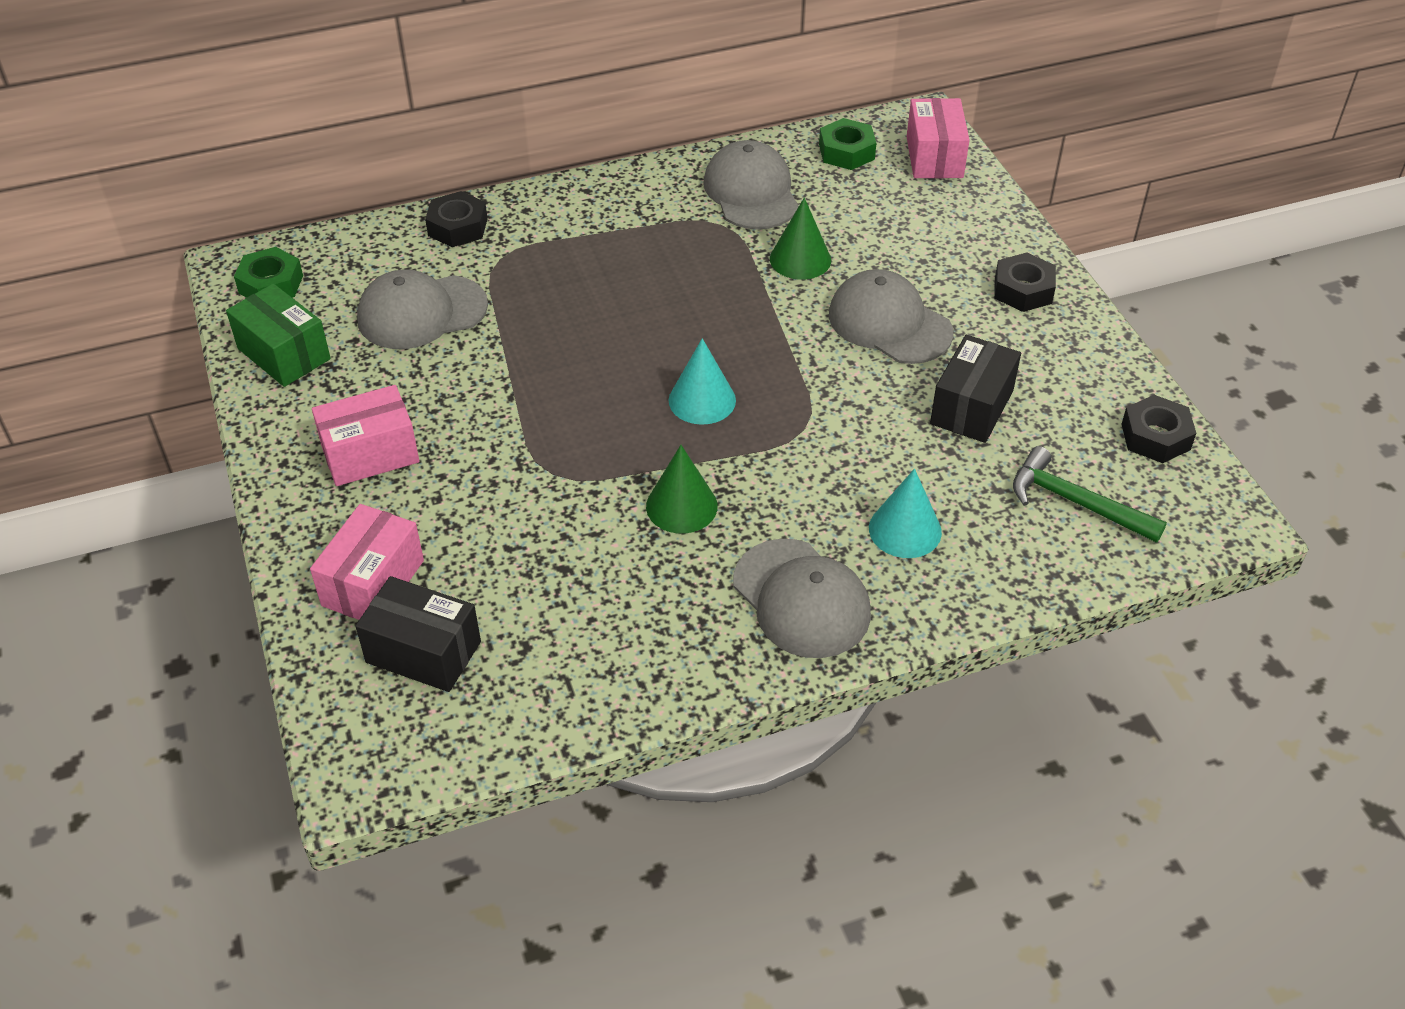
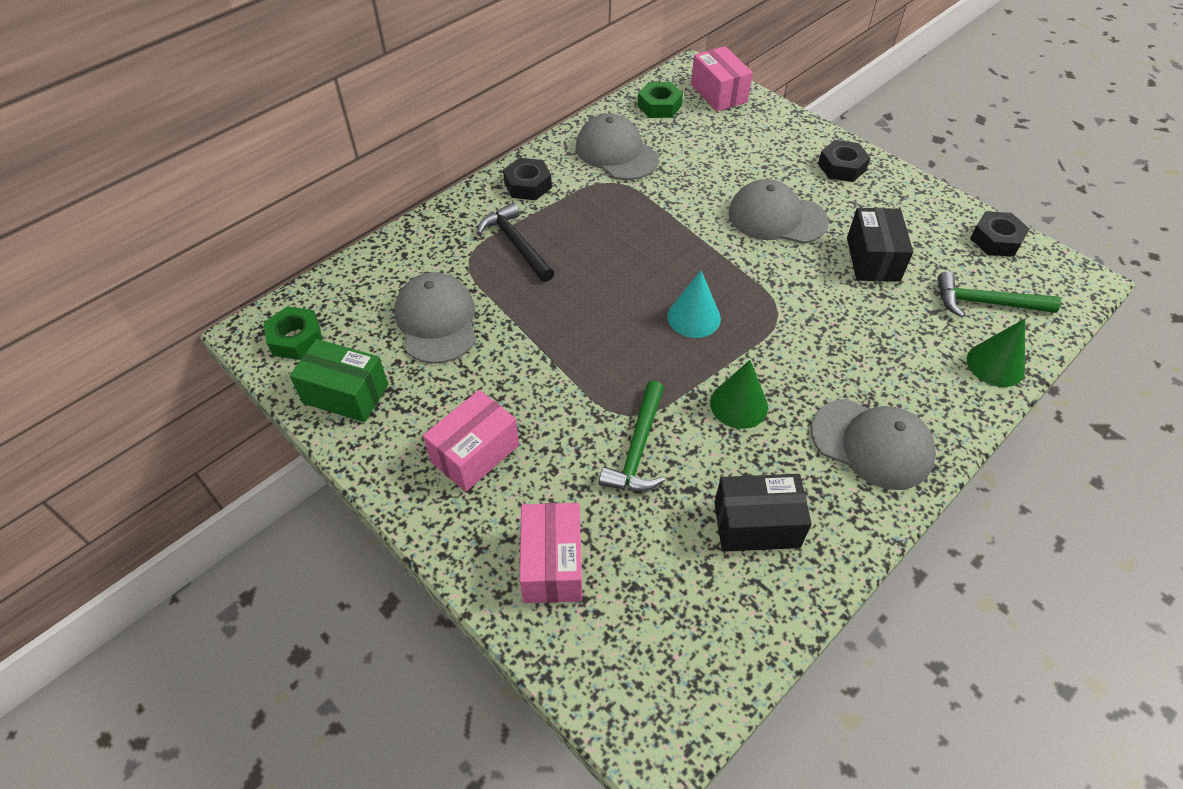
camera: 25 degrees left, 5 degrees up
black box [355,576,481,692] -> black box moved to [714,474,812,552]
grey cap [357,269,488,349] -> grey cap turned 120 degrees clockwise [394,272,476,364]
black nut [425,191,488,247] -> black nut moved to [503,158,552,200]
green cone [770,197,831,280] -> green cone moved to [967,319,1025,387]
turquoise cone [869,469,942,558] -> none
none -> black hammer [477,203,554,282]
none -> green hammer [599,381,665,492]

